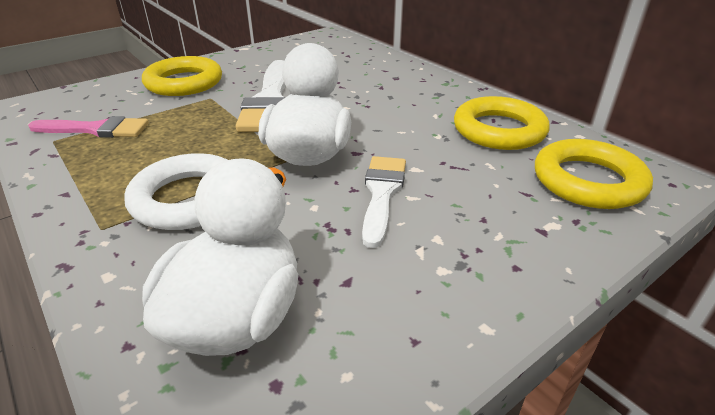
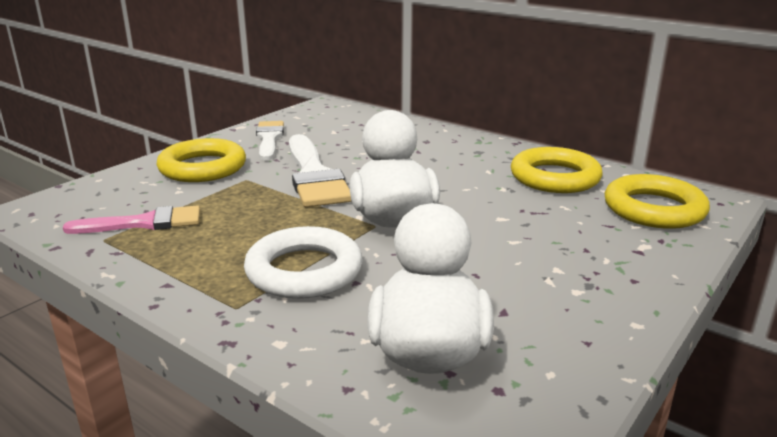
camera: 15 degrees left, 10 degrees down
white brush [362,156,406,248] -> white brush moved to [256,121,284,160]

